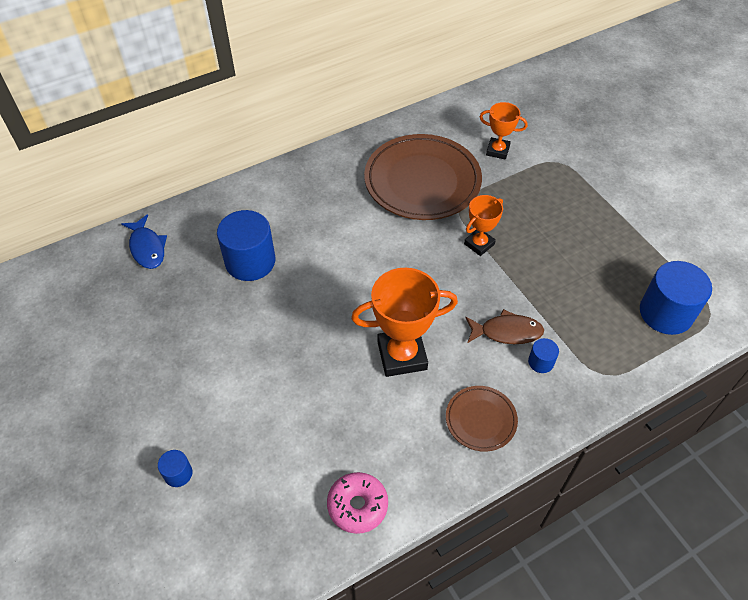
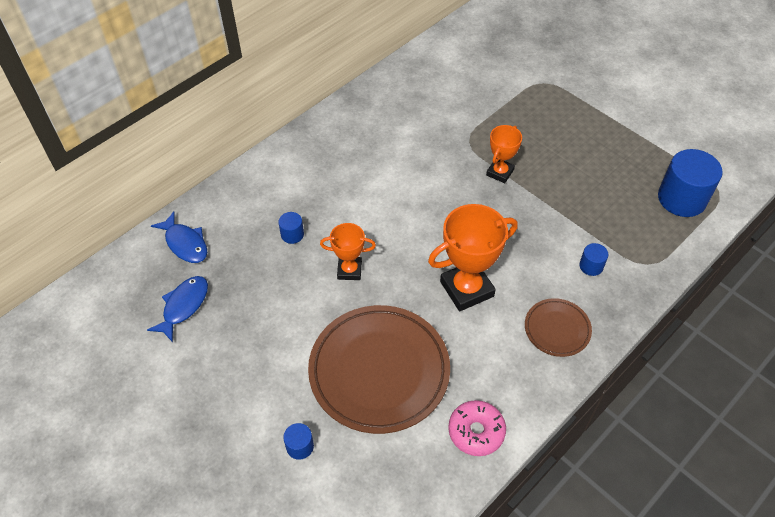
camera: 15 degrees left, 0 degrees up
blue cylinder [217,210,275,281] -> blue cylinder [278,212,304,244], size x0.47
brown plate [364,134,482,220] -> brown plate moved to [308,305,450,434]
brown fish [465,309,544,344] -> none
orange trophy [480,102,528,160] -> orange trophy moved to [320,223,376,280]
none -> blue fish [147,276,208,342]

